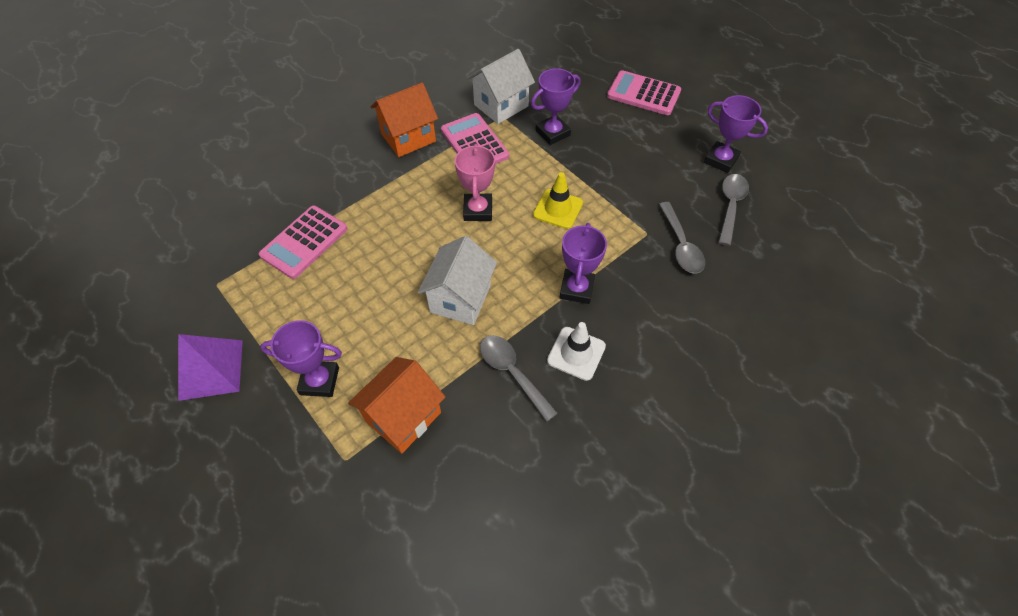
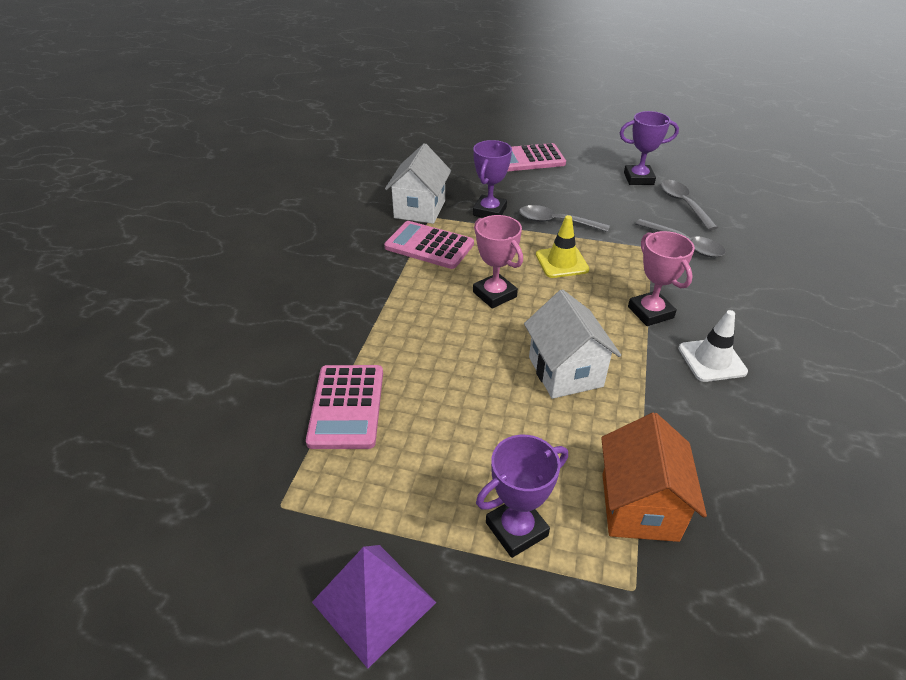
camera: 35 degrees left, 15 degrees down
orange house [371,83,438,157] -> none
grey spoon [480,335,558,422] -> grey spoon moved to [519,205,610,232]
purple trophy [560,223,607,304] -> pink trophy [628,231,695,326]

